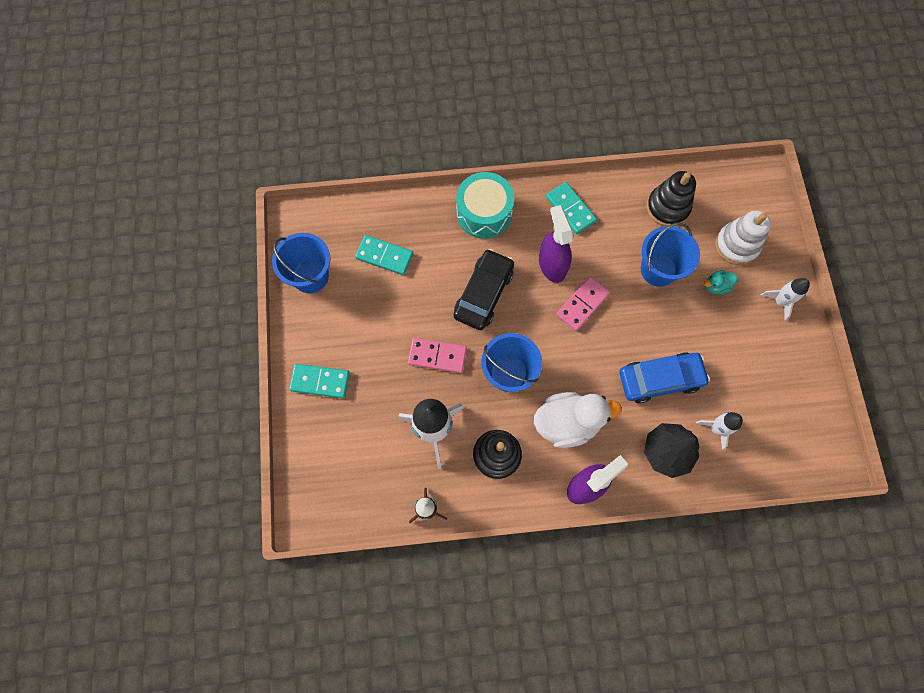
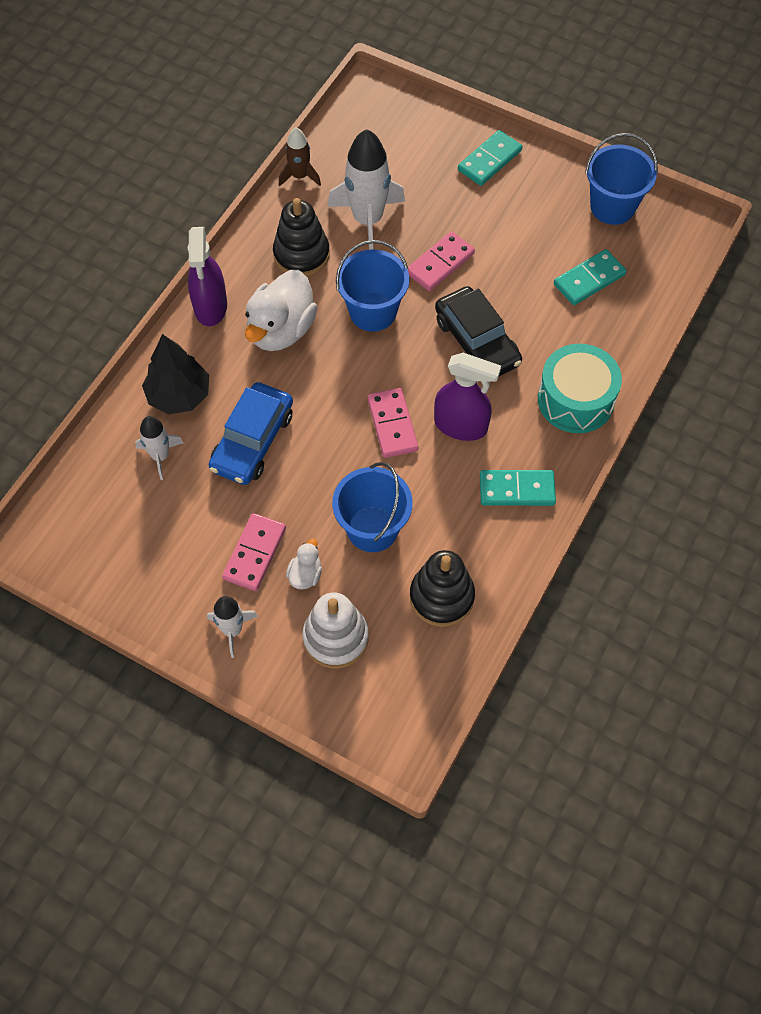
camera: 125 degrees right, 10 degrees down
turquoise duck [704,270,738,294] -> white duck [286,539,322,589]
none -> pink domino [222,513,286,591]

